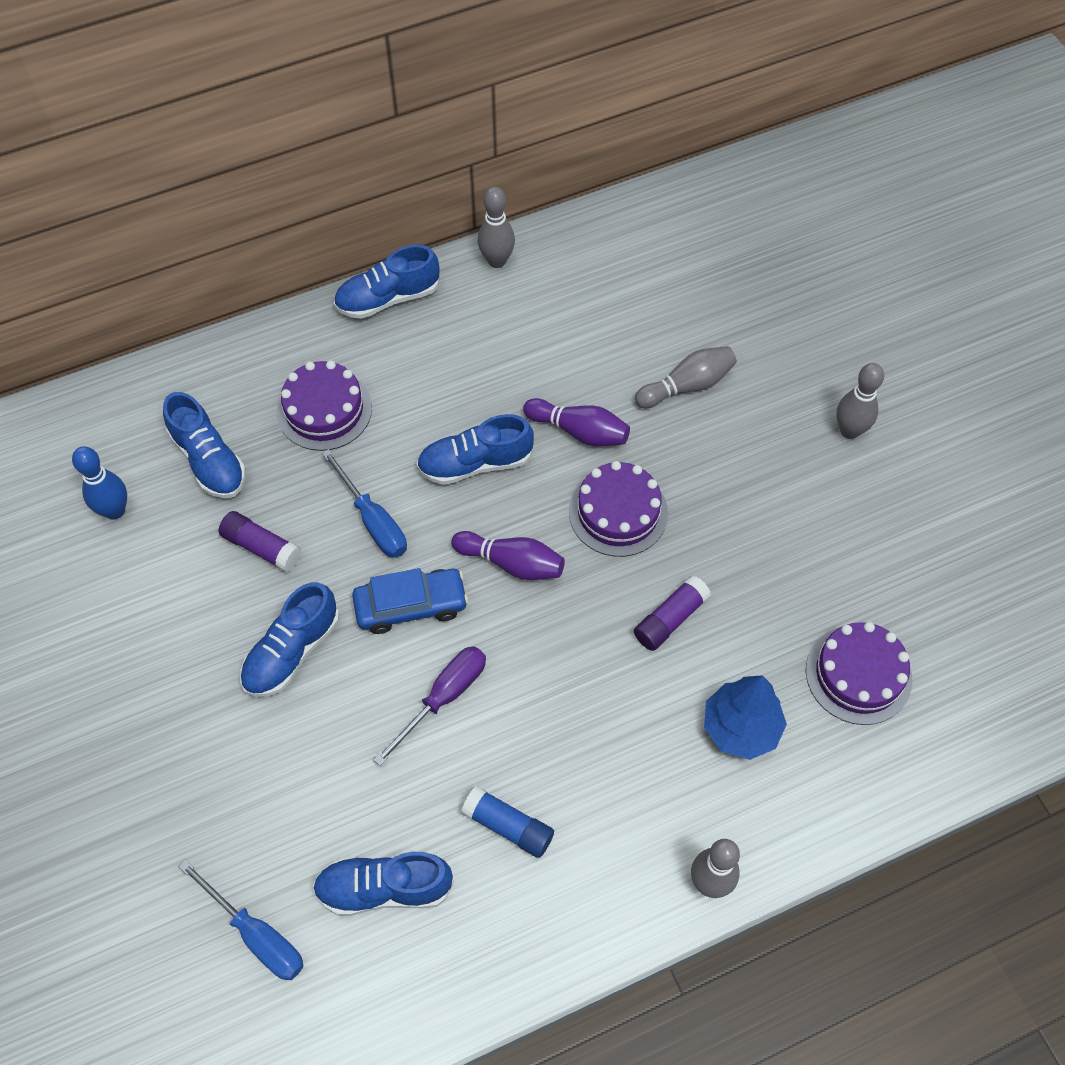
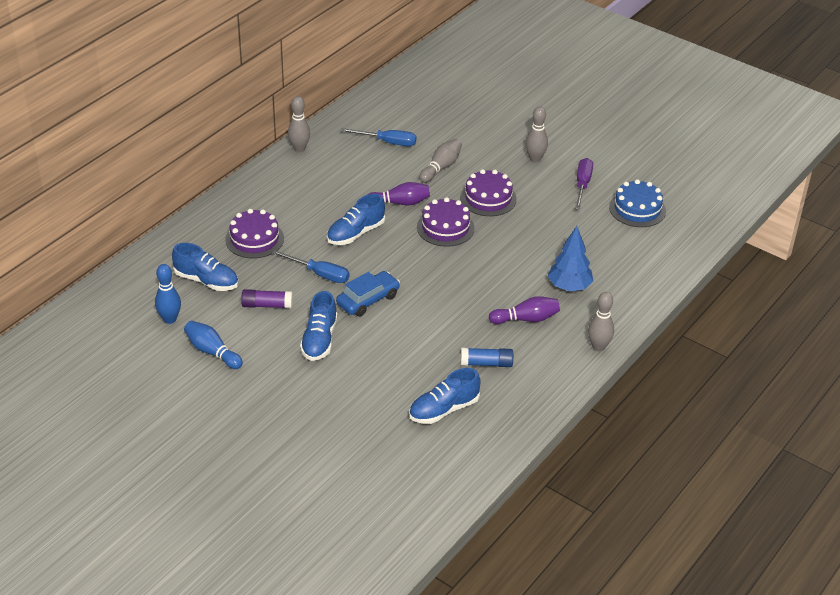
camera: 30 degrees left, 20 degrees down
blue screwdriver [179,860,304,980] -> blue screwdriver moved to [341,128,416,146]
blue shoe [334,245,440,319] -> none
purple screwdriver [374,646,486,766] -> purple screwdriver moved to [575,158,593,210]
purple bowling pin [452,531,565,580] -> purple bowling pin moved to [489,296,560,324]
purple glue stick [634,575,711,651] -> none
purple cake [806,622,912,725] -> purple cake moved to [460,169,517,216]
none -> blue bowling pin [184,321,243,369]
none -> blue cake [609,179,666,227]

